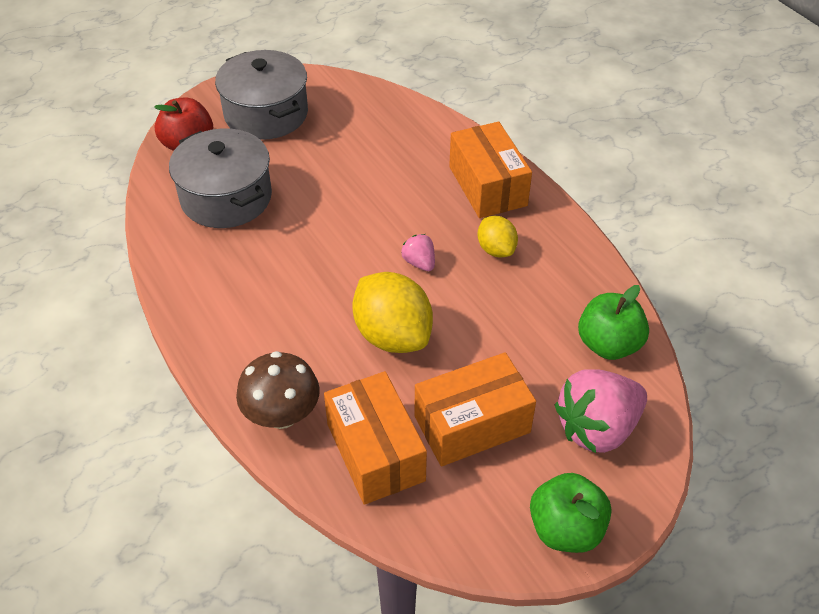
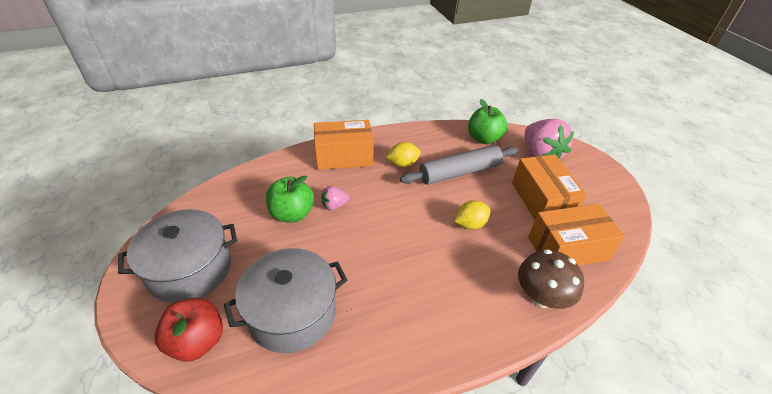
camera: 80 degrees left, 5 degrees down
yellow lemon [352,272,433,353] -> yellow lemon [454,200,491,230], size x0.56
pink strawberry [401,234,435,271] -> pink strawberry moved to [321,186,349,210]
green apple [530,473,611,553] -> green apple moved to [266,176,314,222]
none -> grey rolling pin [400,145,518,185]

